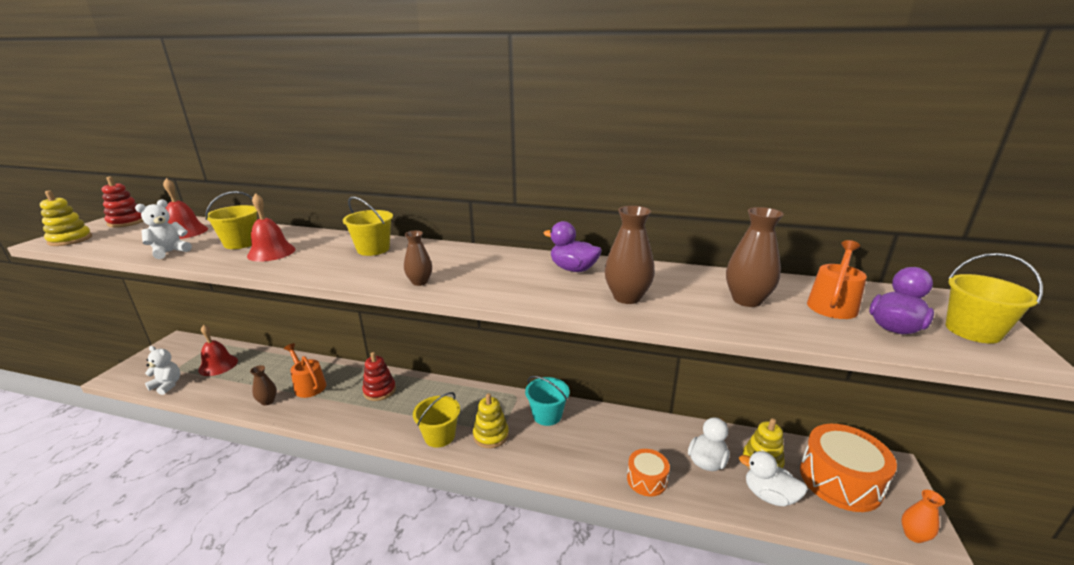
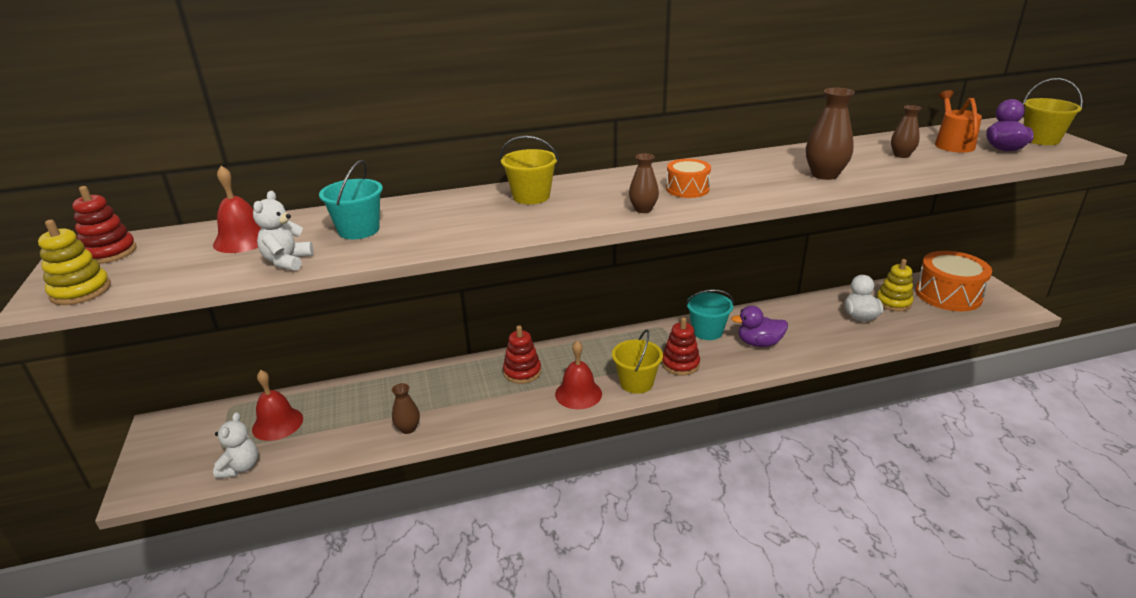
camera: 30 degrees left, 5 degrees up
white teddy bear [145,346,180,395] -> white teddy bear turned 105 degrees clockwise [213,412,258,479]
yellow bucket [205,191,257,249] -> turquoise bucket [319,160,383,239]
red bell [247,193,296,262] -> red bell moved to [555,341,602,409]
orange watering can [284,343,326,398] -> none
yellow stacking toy [473,393,509,448] -> red stacking toy [662,317,700,376]
purple duck [543,221,602,272] -> purple duck moved to [731,306,788,347]
orange drum [627,449,670,496] -> orange drum moved to [666,159,711,198]
brown vase [726,207,784,307] -> brown vase [891,105,922,158], size x0.61
white duck [739,451,808,506] -> none
orange vase [901,490,945,543] -> none

